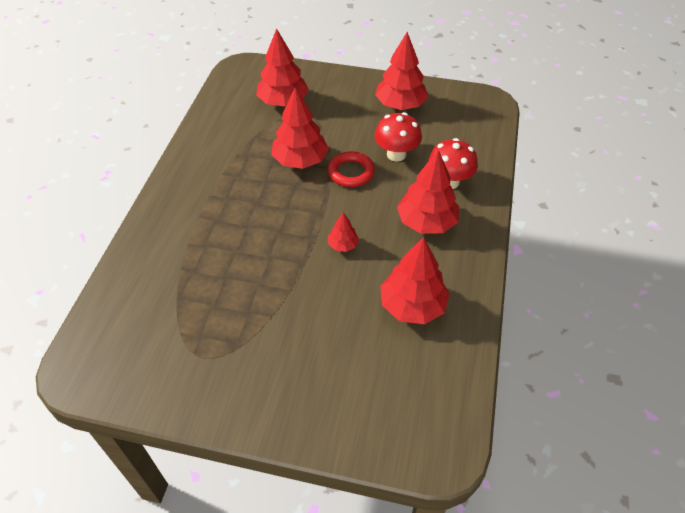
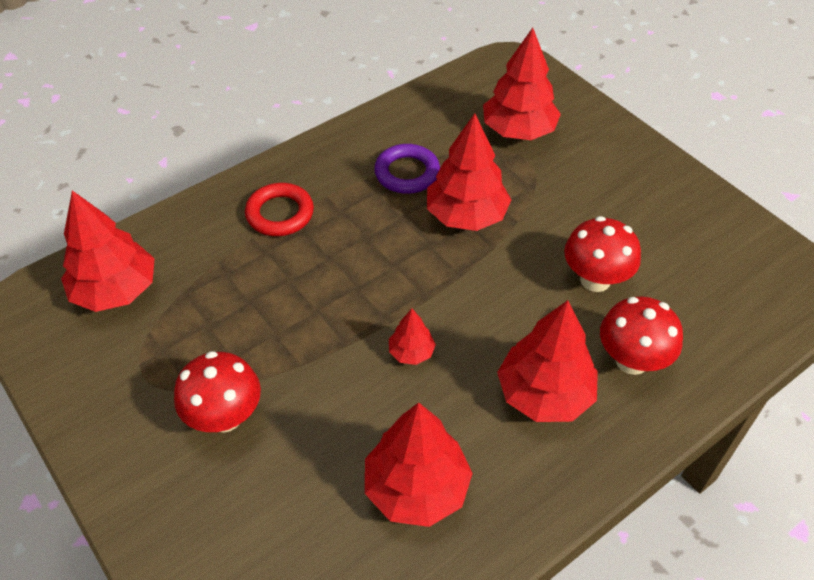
camera: 40 degrees right, 0 degrees up
red ring [328,151,375,187] -> red ring moved to [245,183,314,236]
red tree [375,32,428,110] -> red tree moved to [61,190,155,312]
none -> red mushroom [174,351,261,433]
none -> purple ring [374,144,440,194]

